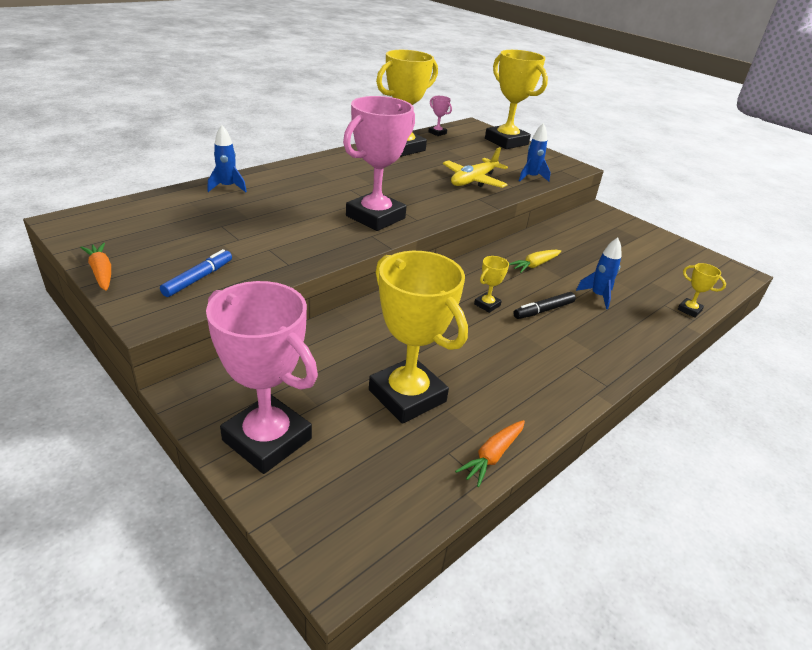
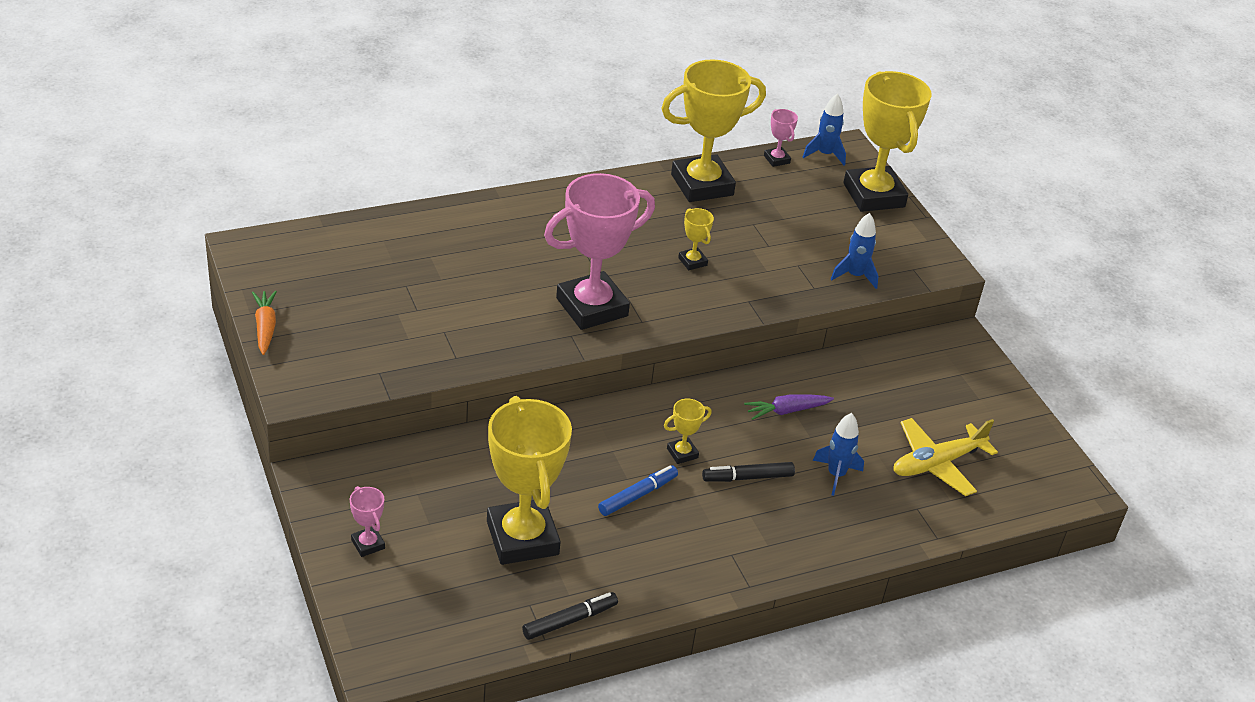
camera: 20 degrees right, 5 degrees up
blue marker [160,249,232,297] -> blue marker moved to [598,465,678,516]
pink trophy [206,281,318,474] -> pink trophy [350,486,385,557], size x0.42
blue rocket [208,125,247,192] -> blue rocket moved to [803,93,846,166]
yellow plane [443,147,508,188] -> yellow plane moved to [894,418,998,496]
orange carrot [455,420,525,487] -> black marker [522,592,618,640]
yellow carrot [509,250,561,273] -> purple carrot [744,394,834,420]
yellow trophy [678,263,726,318] -> yellow trophy moved to [678,208,714,270]

